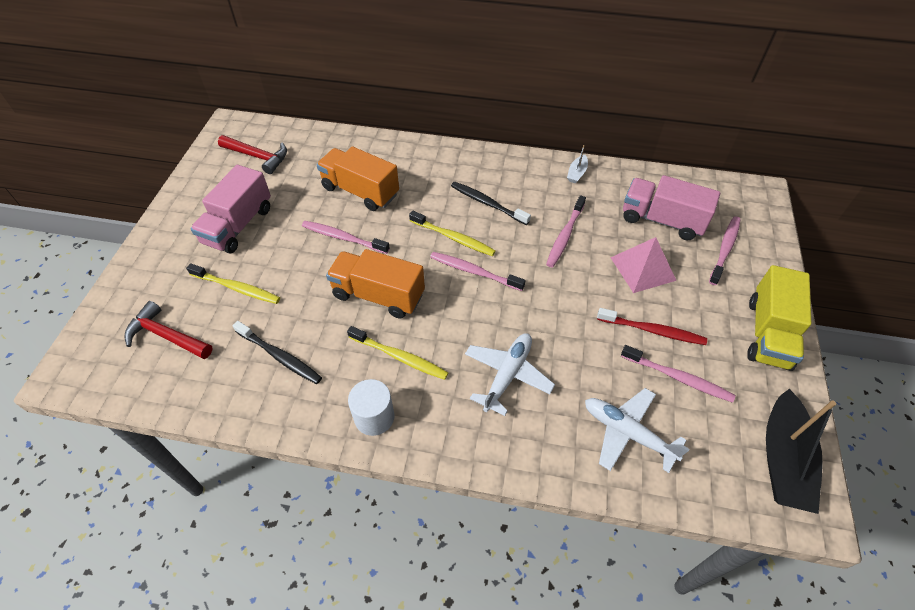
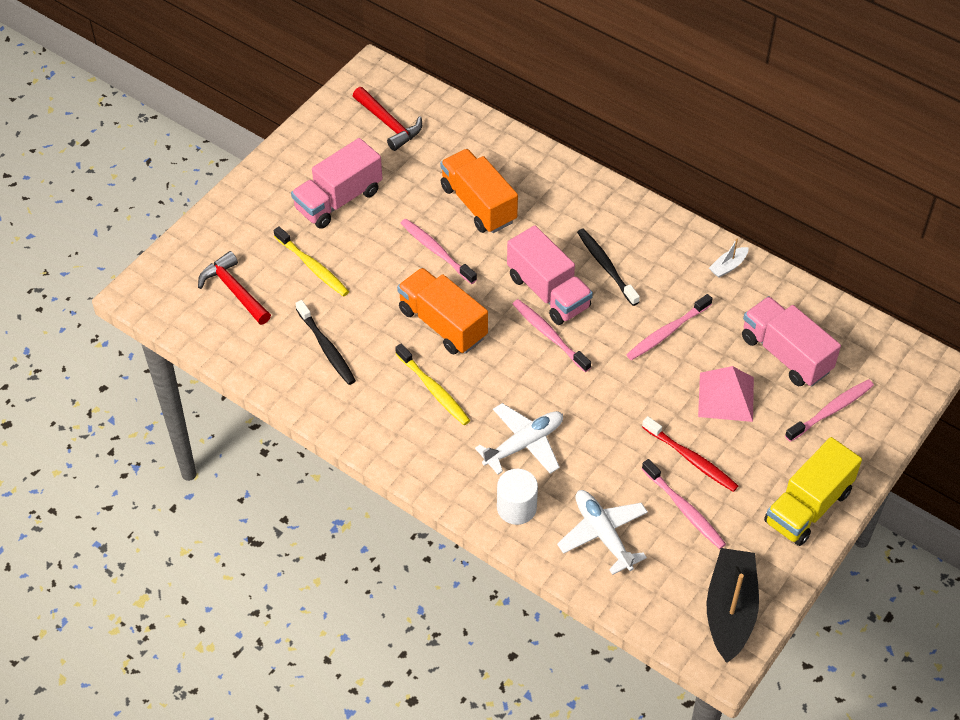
camera: 25 degrees right, 0 degrees up
white cylinder [348,379,394,436] -> white cylinder moved to [497,469,538,525]
yellow toothbrush [409,211,496,256] -> pink truck [507,225,593,325]
black boat [766,389,836,514] -> black boat turned 150 degrees clockwise [707,548,759,663]

